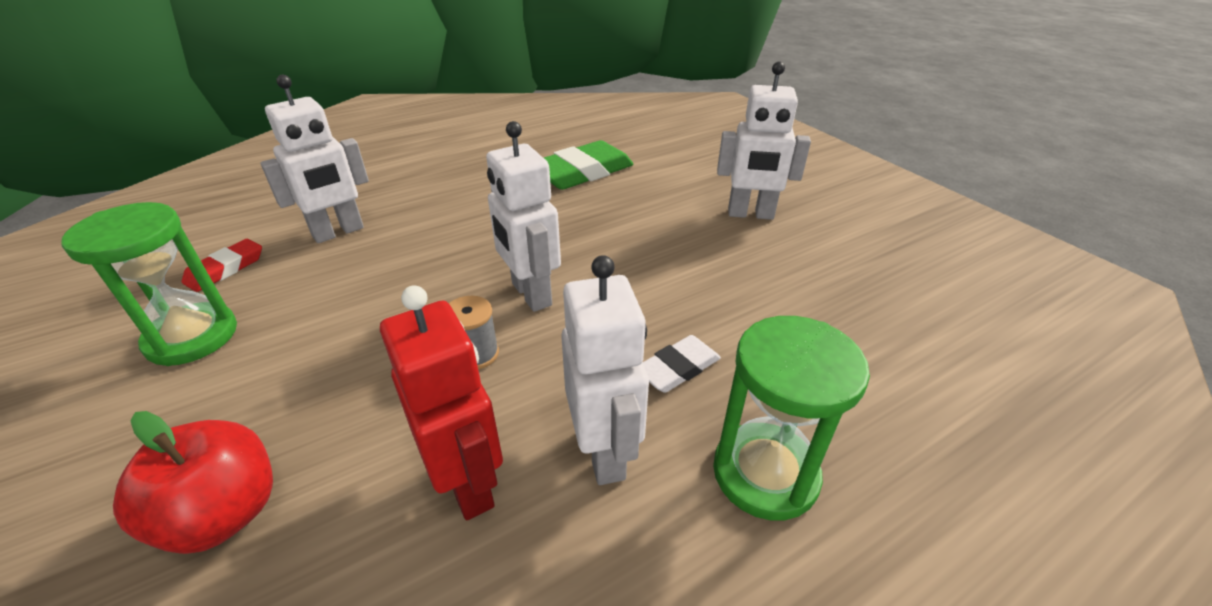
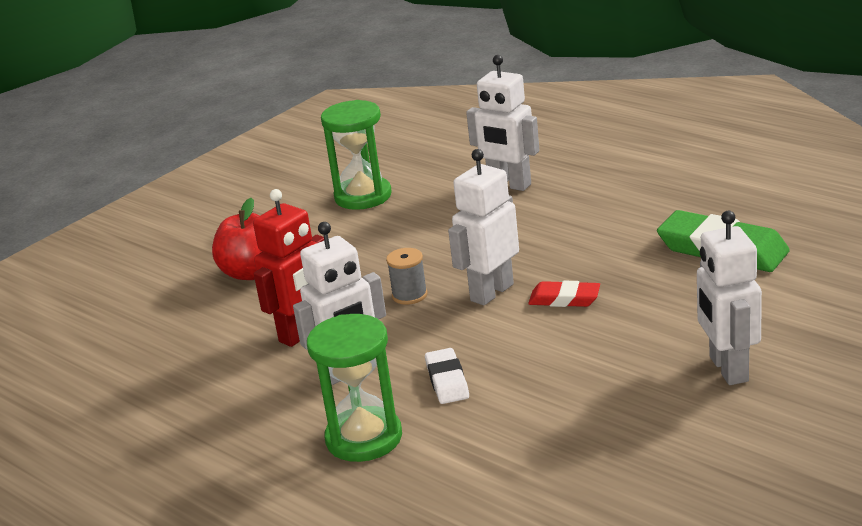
camera: 75 degrees right, 10 degrees down
red eraser [182,239,262,292] -> red eraser moved to [528,281,600,307]
white eraser [643,335,721,393] -> white eraser turned 45 degrees clockwise [425,348,469,404]

